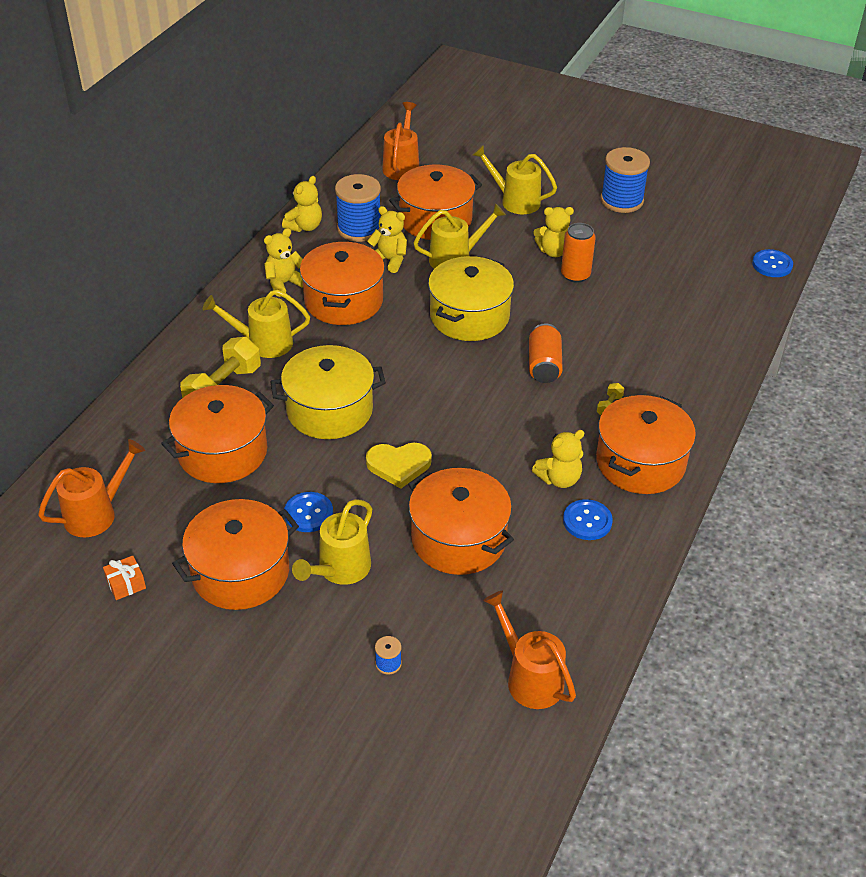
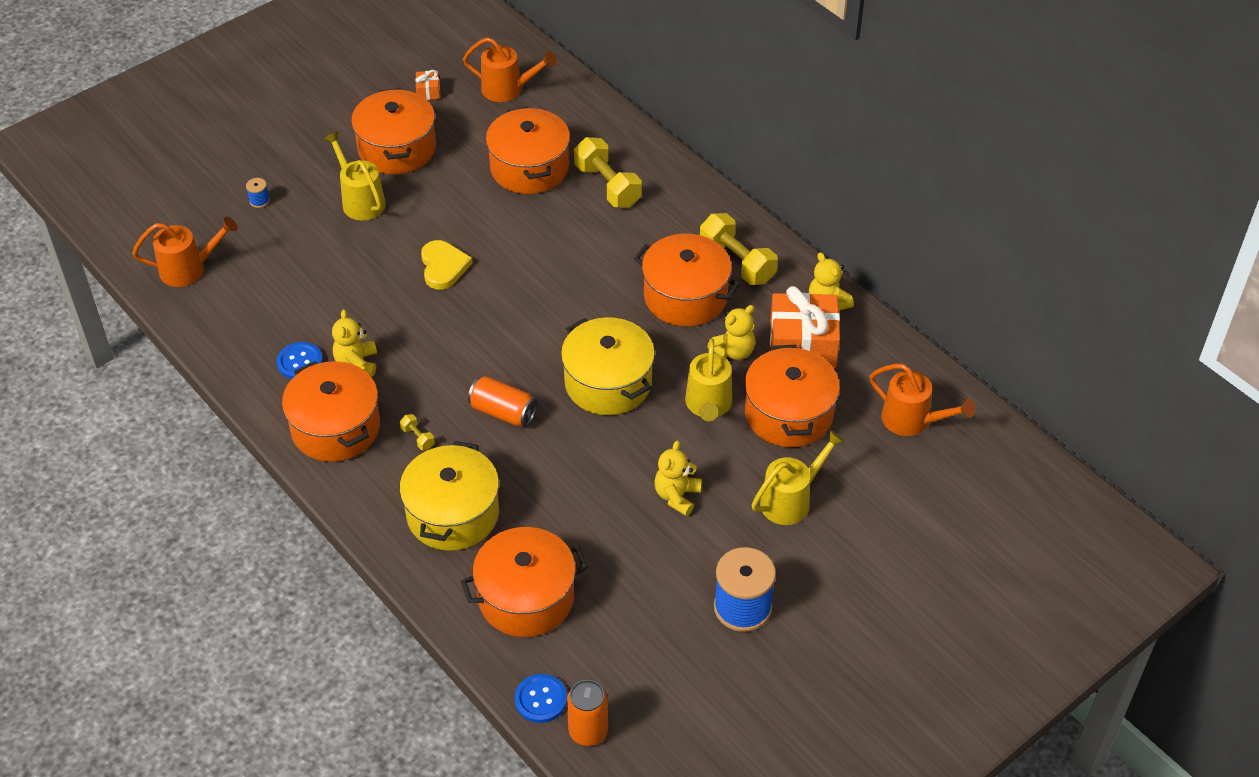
camera: 115 degrees right, 5 degrees up
orange watering can [38,439,145,537] -> orange watering can turned 60 degrees counterclockwise [463,37,557,102]
yellow watering can [203,289,310,358] -> none
yellow teddy bear [264,228,303,297] -> yellow dumbbell [700,213,778,285]
yellow pot [270,345,386,439] -> yellow pot moved to [400,441,499,551]
blue button [284,492,333,532] -> none
blue spool [335,174,381,242] -> orange gift [770,286,840,368]
yellow heart [366,443,432,489] -> yellow heart turned 150 degrees clockwise [421,240,472,289]
orange pot [408,468,514,575] -> orange pot moved to [461,527,588,637]
orange can [561,223,596,283] -> orange can moved to [567,680,608,746]

